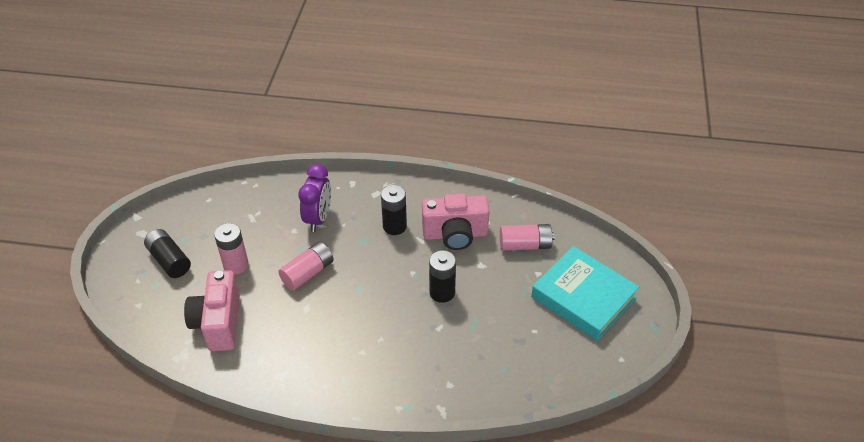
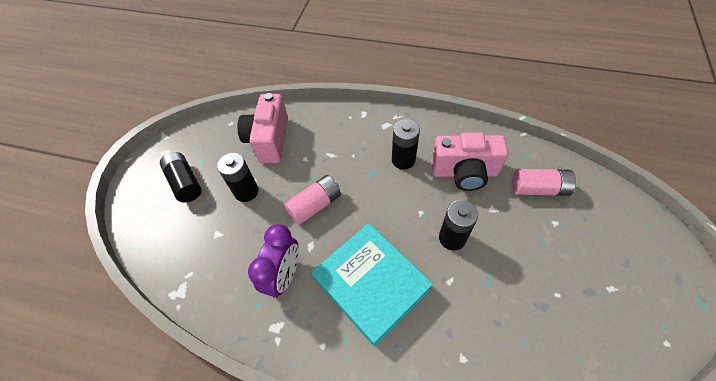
camera: 10 degrees right, 10 degrees up
pink camera [184,270,240,351] -> pink camera moved to [237,93,288,163]
pink battery [214,223,249,274] -> black battery [217,153,259,202]
purple clock [298,164,331,232] -> purple clock moved to [248,224,299,298]
turquoise book [531,246,639,341] -> turquoise book moved to [312,223,433,346]

